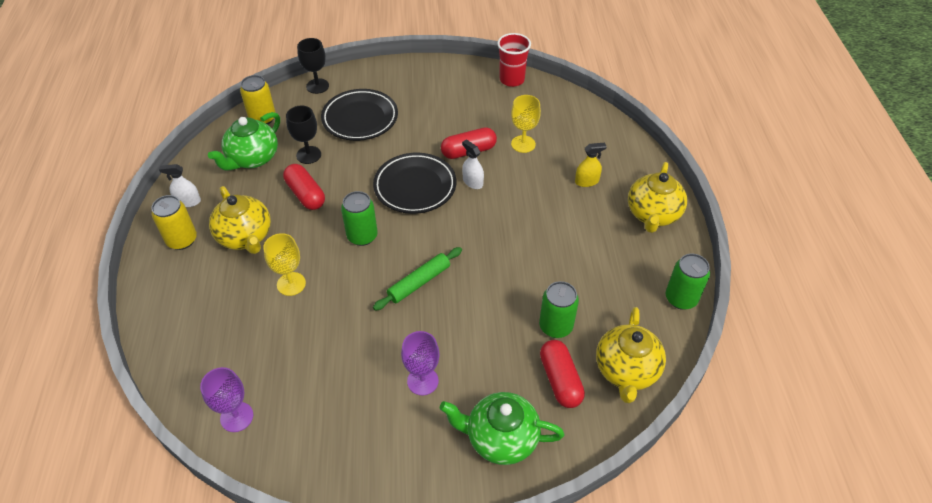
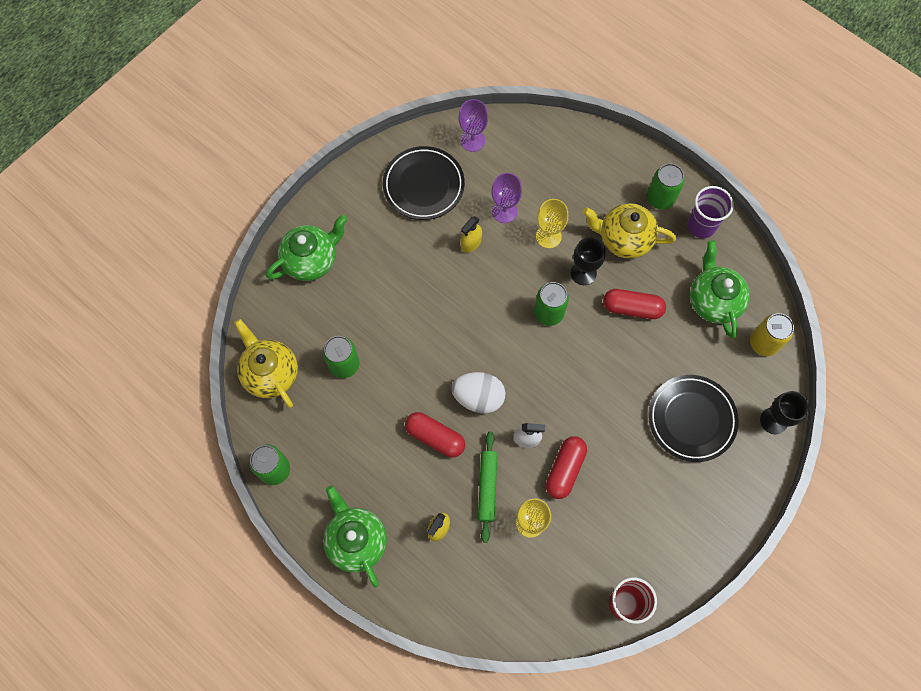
camera: 135 degrees right, 20 degrees up
yellow can [151,195,197,250] -> green can [647,163,685,210]
white spray bottle [159,164,201,207] -> purple cup [688,186,734,238]
black goblet [286,106,321,164] -> black goblet moved to [571,237,605,285]
black plate [373,153,456,214] -> black plate moved to [383,146,465,220]
green rolling pin [373,247,462,311] -> green rolling pin moved to [478,432,498,543]
purple goblet [401,331,440,395] -> purple goblet moved to [491,173,522,223]
red capsule [540,340,585,408] -> red capsule moved to [405,412,465,458]
yellow teapot [628,162,687,233] -> green teapot [323,486,387,587]
none -> white egg [452,372,506,413]
none -> yellow spray bottle [461,216,482,253]

